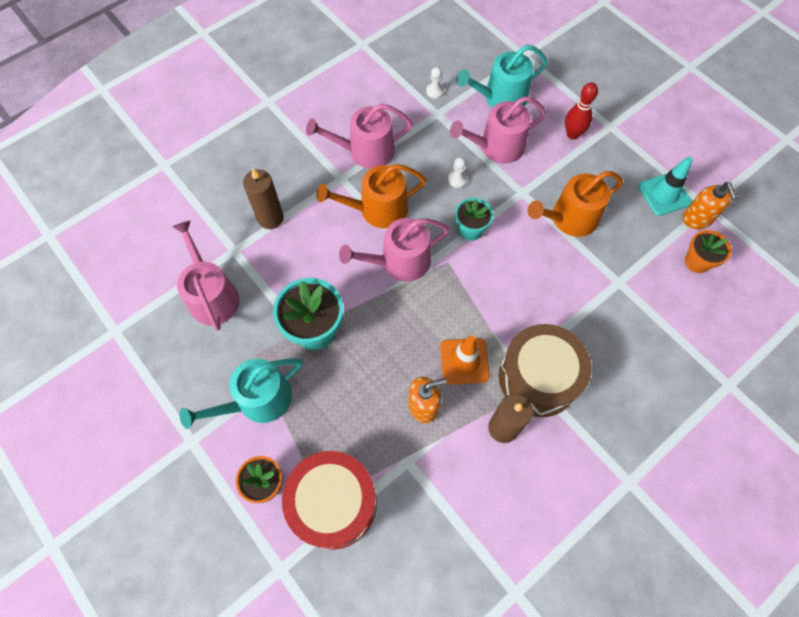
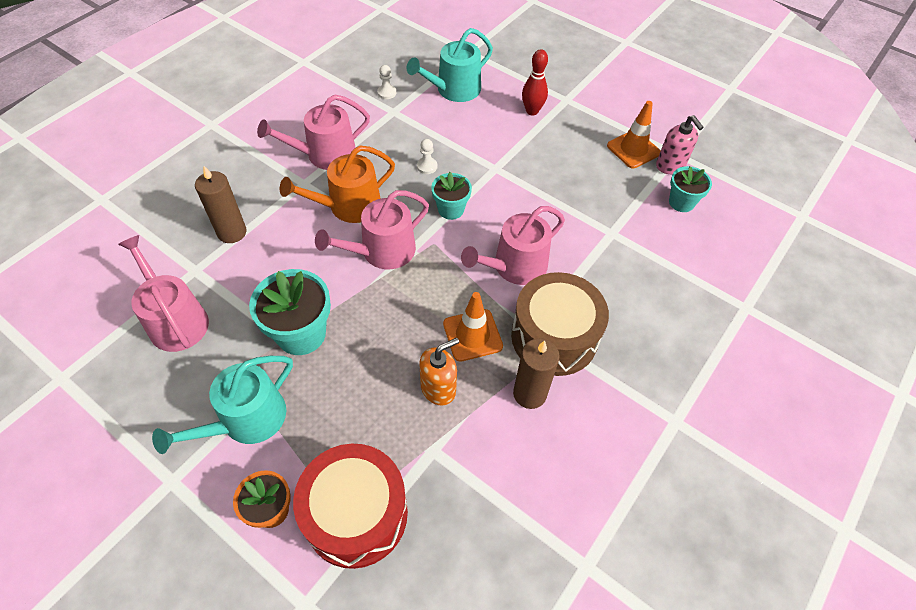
camera: 15 degrees left, 10 degrees down
pink watering can [450,96,546,164] -> pink watering can moved to [461,206,565,285]
orange watering can [527,171,623,237] -> none
turquoise traffic cone [639,156,693,216] -> orange traffic cone [607,101,660,168]
orange soap dispenser [683,182,737,229] -> pink soap dispenser [656,115,704,174]
orange flower pot [685,230,732,273] -> turquoise flower pot [669,166,712,212]

